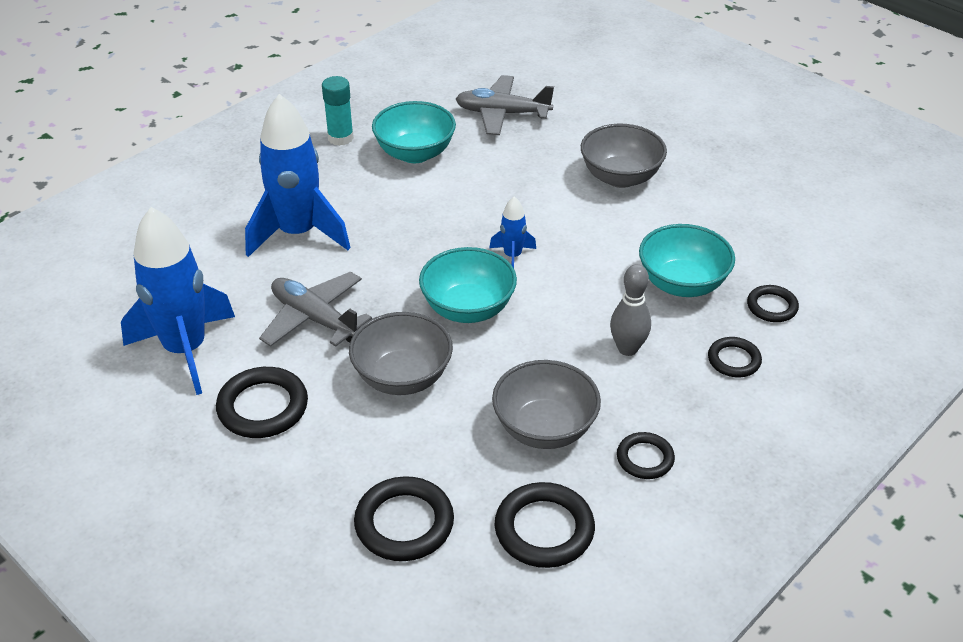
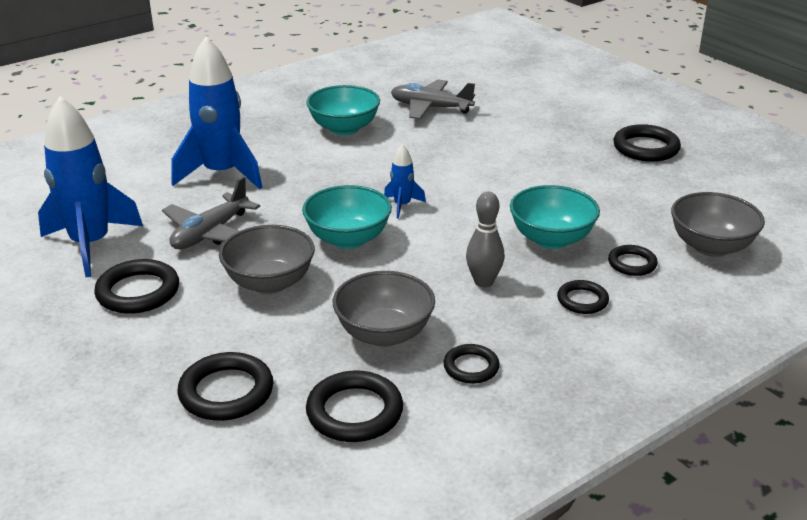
camera: 10 degrees right, 10 degrees down
grey plane [259,272,372,347] -> grey plane turned 105 degrees counterclockwise [162,176,260,249]
turquoise glue stick [322,76,354,146] -> none
grey bowl [581,124,667,188] -> grey bowl moved to [671,192,765,257]
none -> black ring [613,124,681,162]

